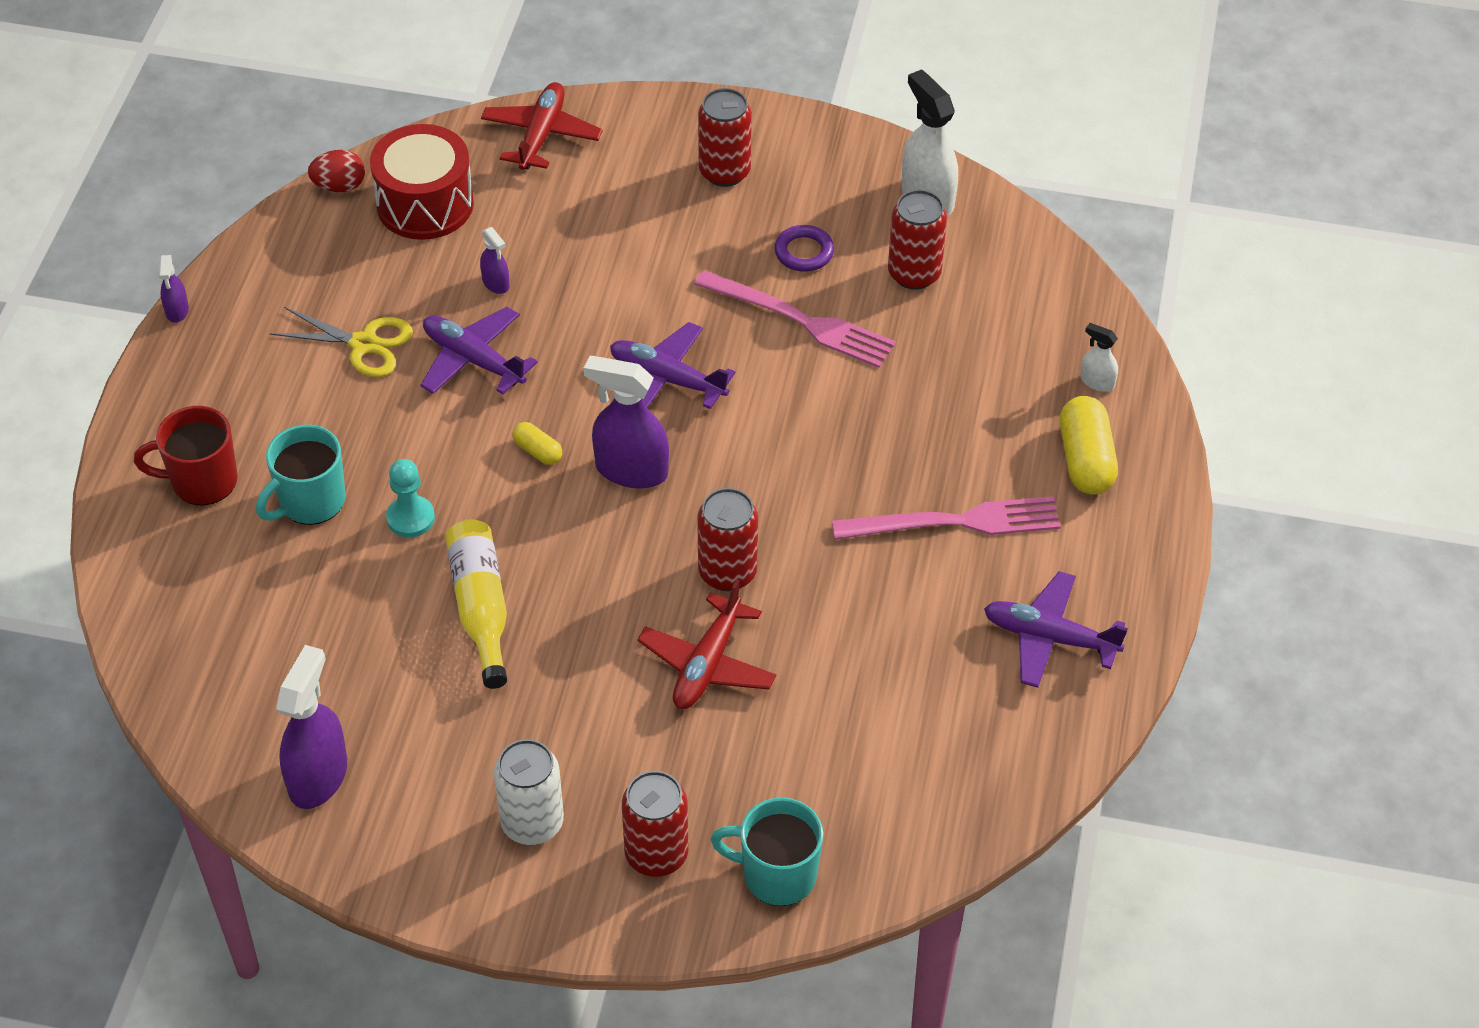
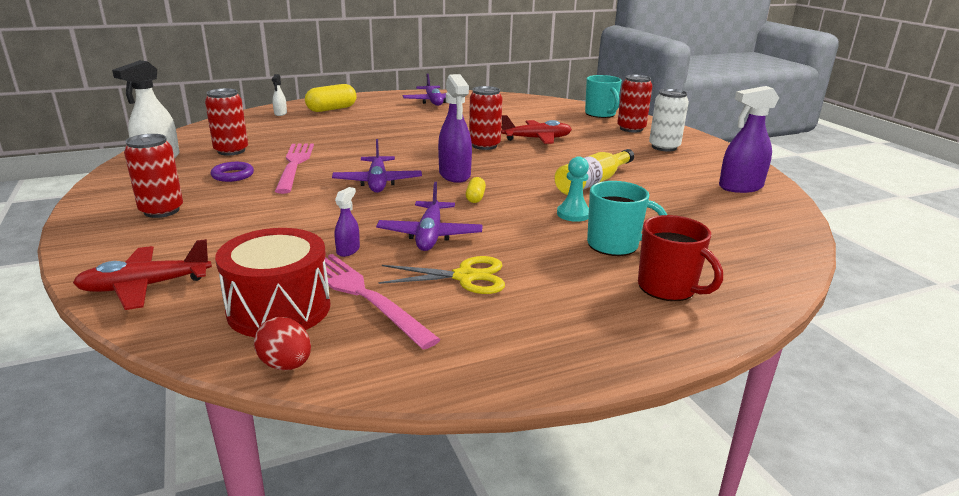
camera: 125 degrees left, 25 degrees down
purple spray bottle [159,255,189,323] -> none
yellow scissors [269,307,413,377] -> yellow scissors turned 105 degrees clockwise [379,256,505,294]
pink fork [832,496,1061,540] -> pink fork moved to [324,254,441,350]

